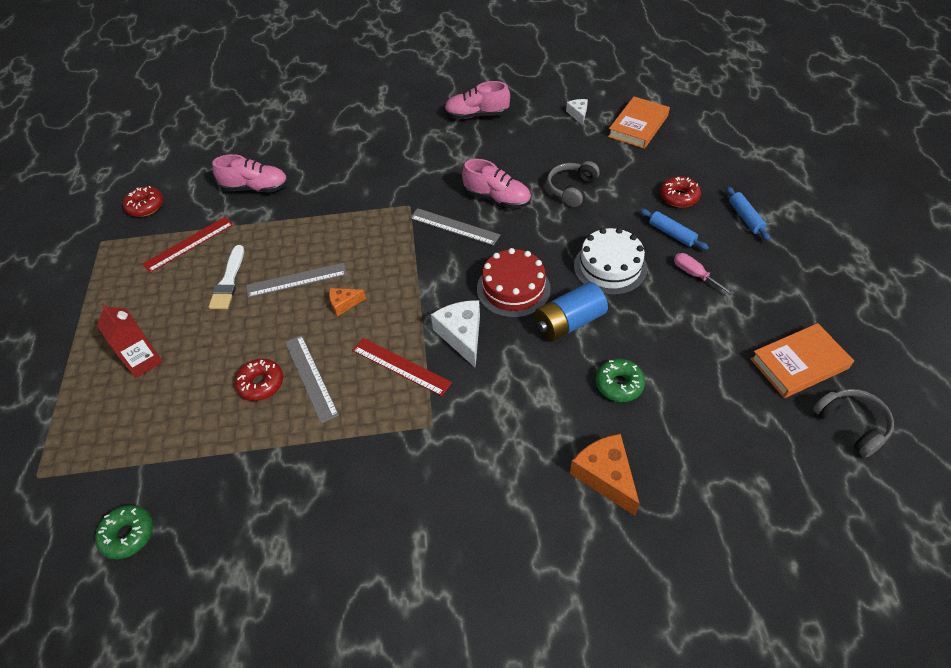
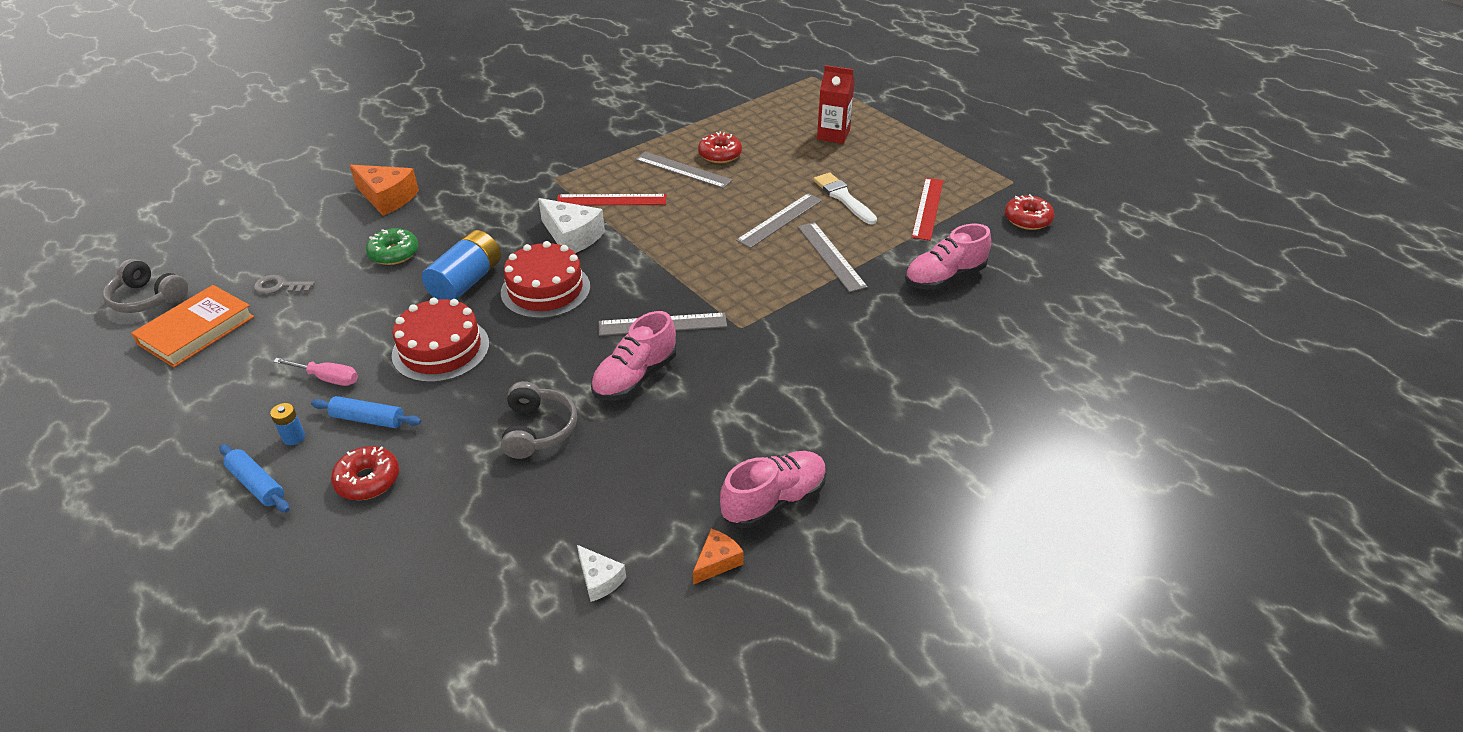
camera: 145 degrees right, 10 degrees down
green donut [95,505,153,559] -> none
orange cheese [329,288,366,316] -> orange cheese moved to [693,529,744,585]
pink shoe [462,159,531,209] -> pink shoe turned 45 degrees counterclockwise [591,311,677,400]
white cake [574,228,647,295] -> red cake [392,298,489,383]
orange book [608,96,670,149] -> none
none -> grey key [254,275,315,294]
none -> blue battery [270,403,305,445]
none -> grey ruler [798,222,868,292]

